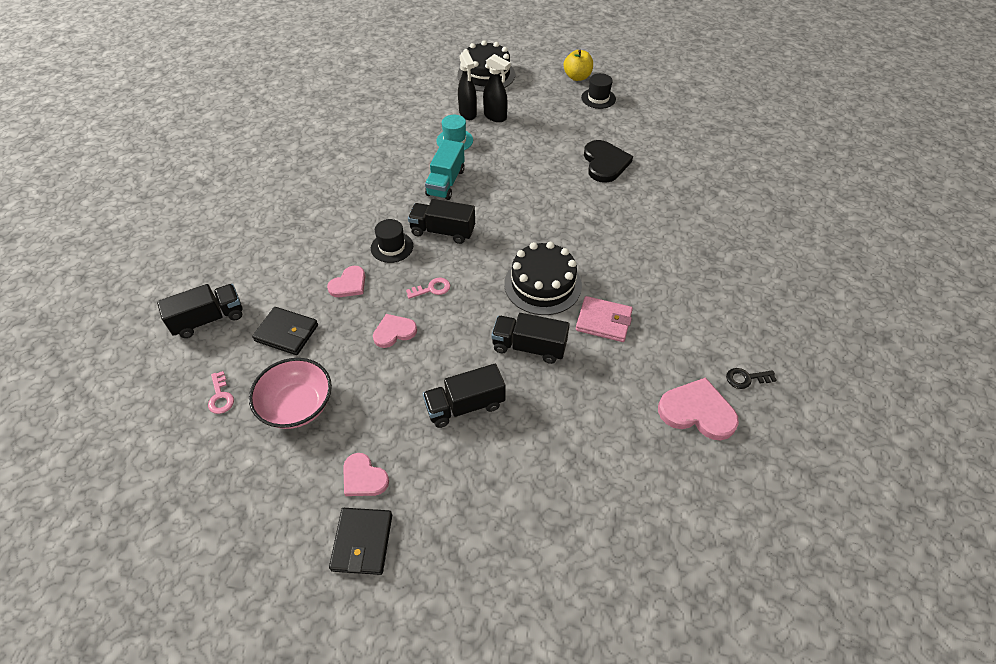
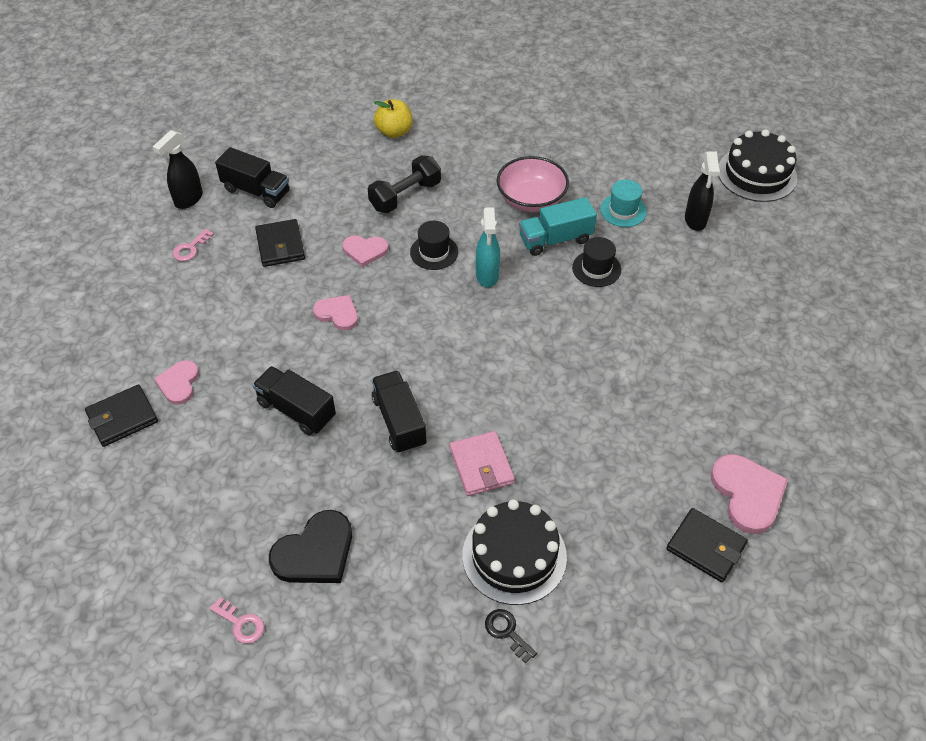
camera: 55 degrees right, 0 degrees up
pink bowl [249,358,332,429] -> pink bowl moved to [497,156,569,212]
pink key [406,278,450,299] -> pink key moved to [210,597,264,644]
black truck [408,199,475,244] -> turquoise spray bottle [476,207,500,287]
black spray bottle [458,51,477,120] -> black spray bottle moved to [153,130,203,209]
black cake [504,242,582,315] -> black cake moved to [462,499,567,605]
yellow apple [563,50,593,81] -> yellow apple moved to [374,99,413,138]
black hat [581,73,616,109] -> black hat moved to [572,237,621,287]
black heart [584,140,633,183] -> black heart moved to [269,510,352,583]
pink heart [658,377,739,440] -> pink heart moved to [710,454,788,534]
none -> black dumbbell [368,155,441,213]
none -> black wallet [666,508,748,582]

